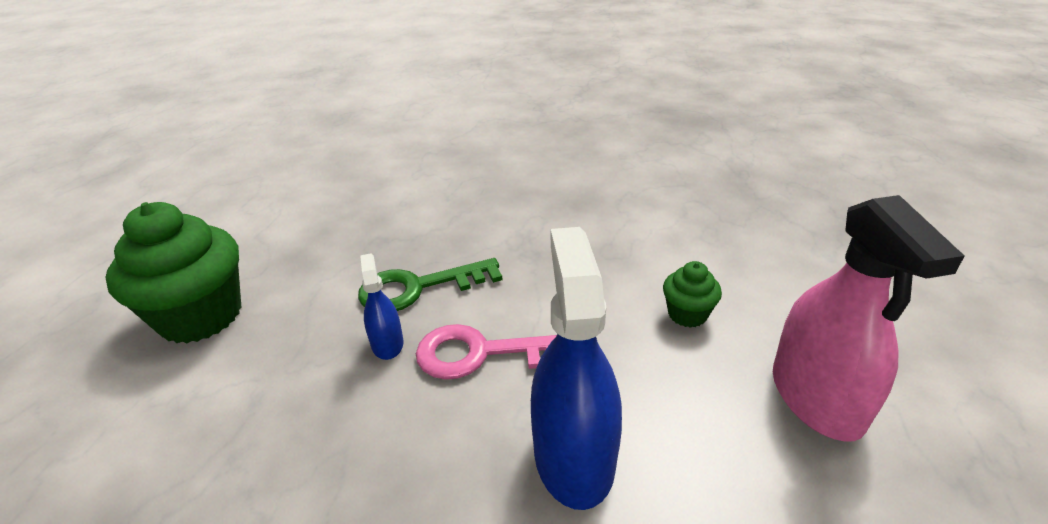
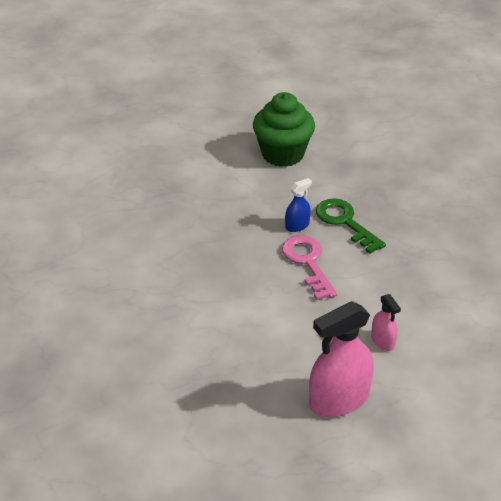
camera: 70 degrees right, 5 degrees up
blue spray bottle [531,227,622,510] -> none
green cupcake [663,261,722,328] -> pink spray bottle [371,294,401,351]

